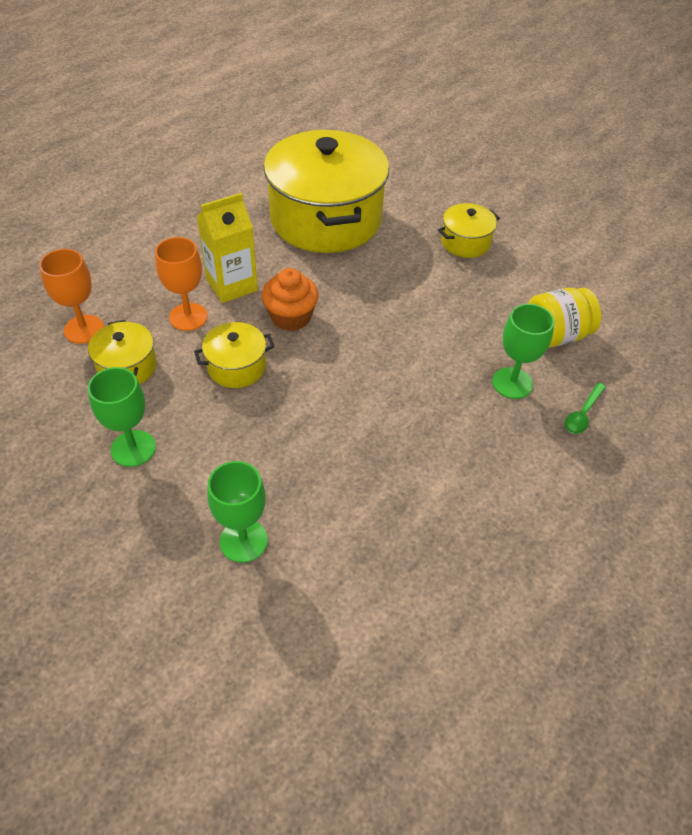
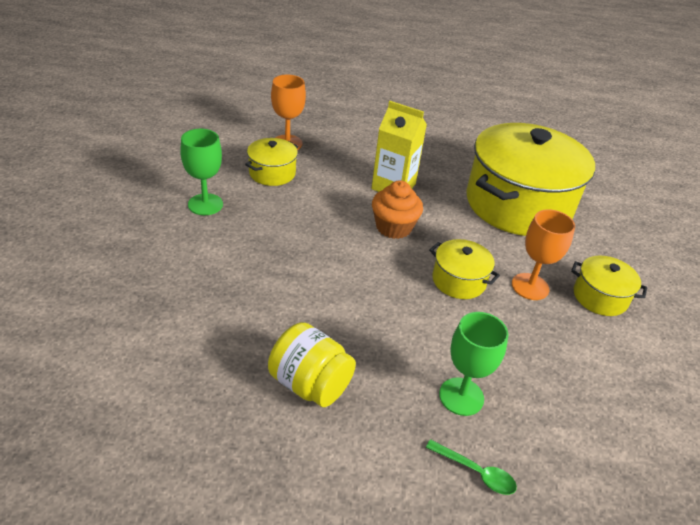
camera: 55 degrees right, 10 degrees down
orange goblet [155,237,208,331] -> orange goblet moved to [512,209,575,300]
yellow pot [194,322,275,388] -> yellow pot moved to [429,239,500,299]
green goblet [207,461,268,563] -> none
yellow jar [528,288,601,348] -> yellow jar moved to [268,322,356,407]
green spoon [565,383,606,434] -> green spoon turned 150 degrees counterclockwise [426,439,517,495]

